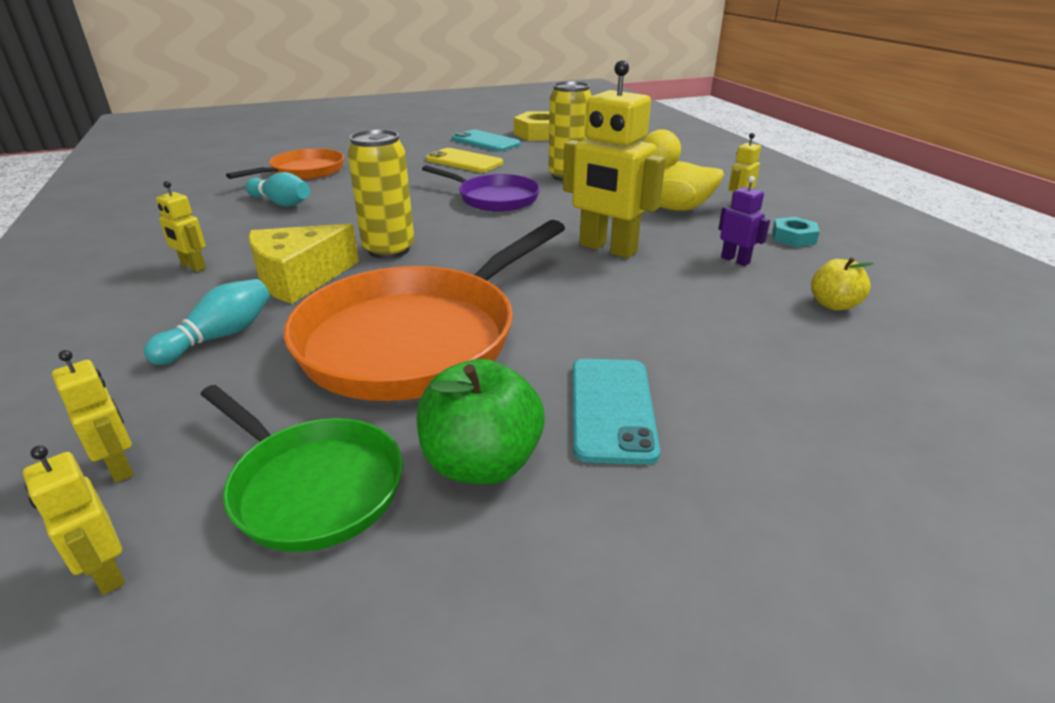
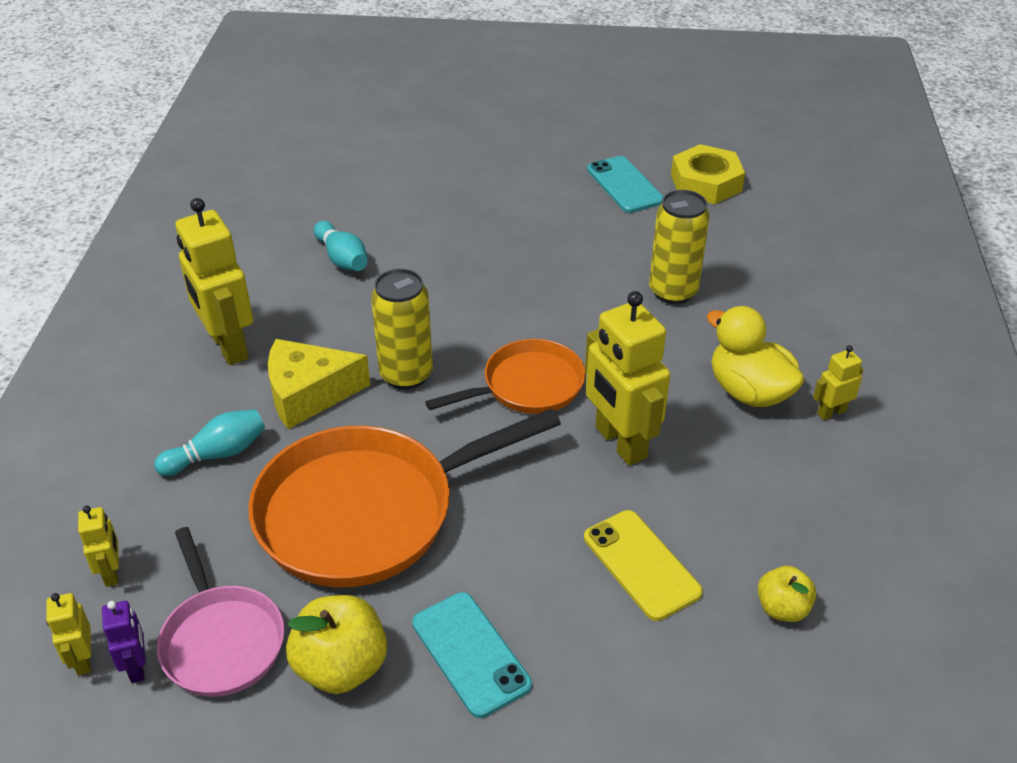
camera: 25 degrees right, 10 degrees up
yellow robot [156,181,206,272] -> yellow robot [176,198,253,365], size x2.10
green pan [200,385,403,552] -> pink pan [157,527,284,697]
orange pan [226,148,344,180] -> orange pan moved to [425,339,586,414]
green apple [417,359,545,484] -> yellow apple [286,595,387,694]
purple pan [422,165,540,212] -> none
yellow phone [426,148,503,172] -> yellow phone moved to [584,510,703,621]
turquoise phone [572,359,660,465] -> turquoise phone turned 60 degrees counterclockwise [412,592,532,718]
purple robot [718,176,770,266] -> purple robot moved to [102,601,146,683]
turquoise nut [772,217,820,247] -> none

